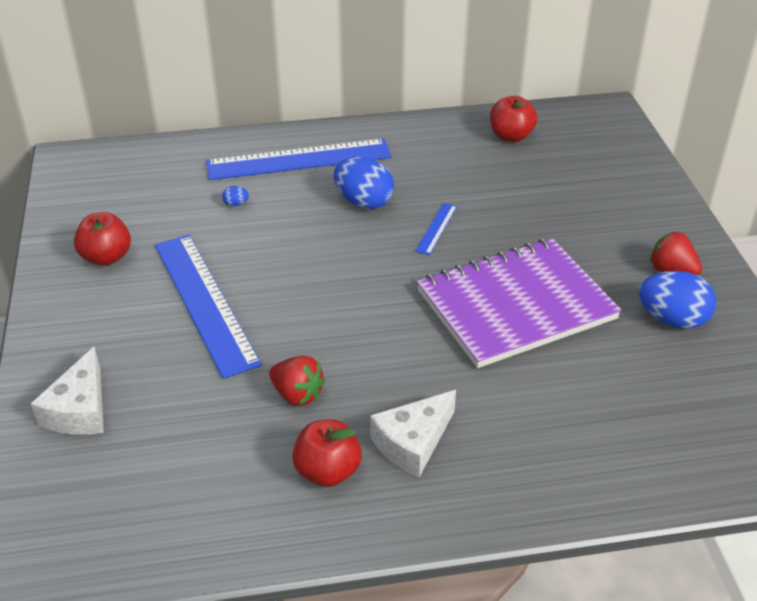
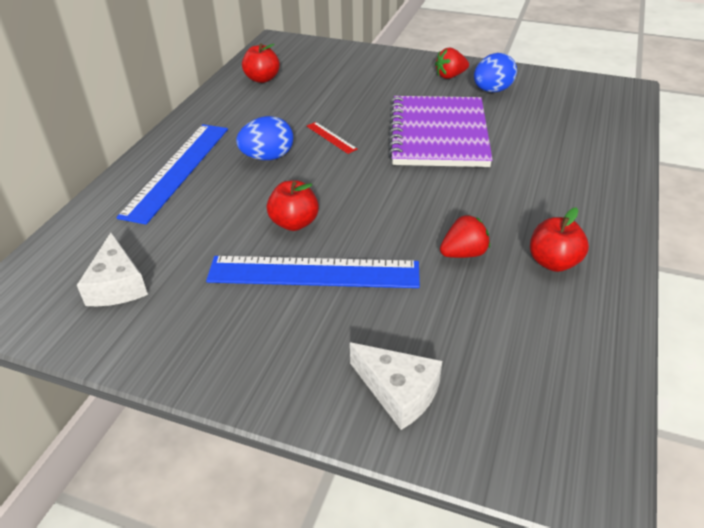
camera: 60 degrees left, 0 degrees up
red apple [74,212,131,266] -> red apple moved to [267,180,319,231]
blue egg [222,186,249,206] -> none
white cheese [370,390,456,477] -> white cheese moved to [77,232,148,306]
blue ruler [415,203,457,255] -> red ruler [307,122,358,154]

